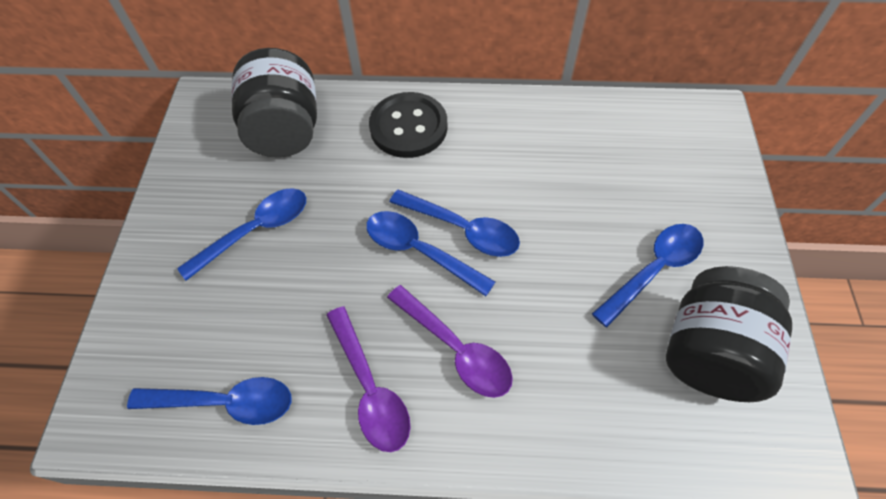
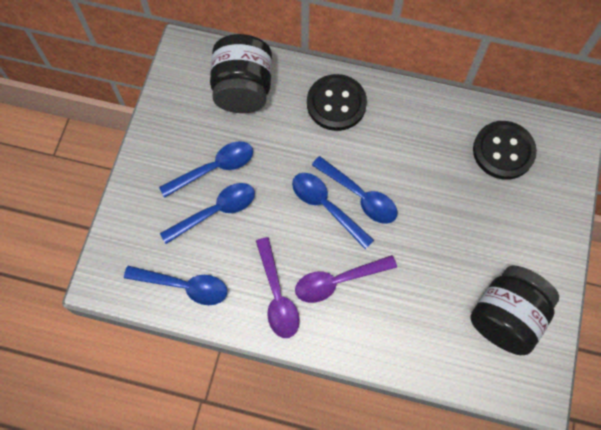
camera: 10 degrees right, 10 degrees up
purple spoon [387,285,513,398] -> purple spoon turned 105 degrees clockwise [295,255,397,303]
blue spoon [592,224,703,327] -> blue spoon moved to [160,183,255,244]
none -> black button [473,121,537,180]

